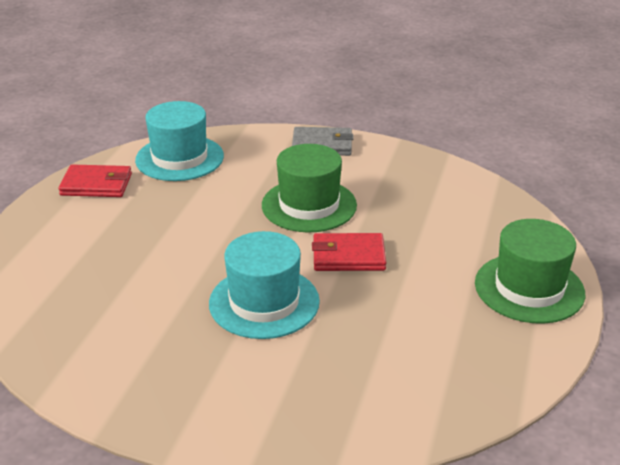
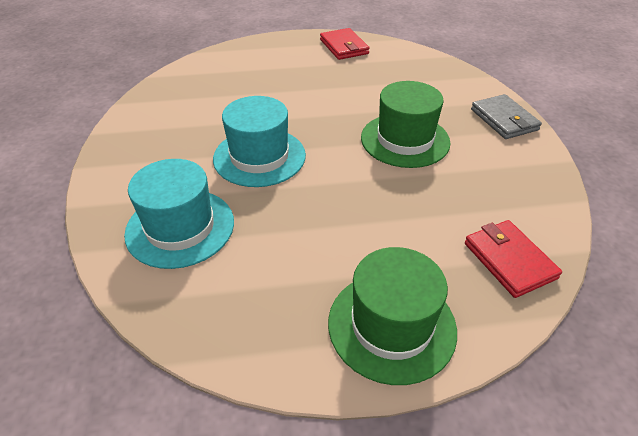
camera: 65 degrees right, 10 degrees up
turquoise hat [135,101,224,181] -> turquoise hat moved to [124,159,234,269]
red wallet [312,233,386,271] -> red wallet moved to [465,220,562,298]

